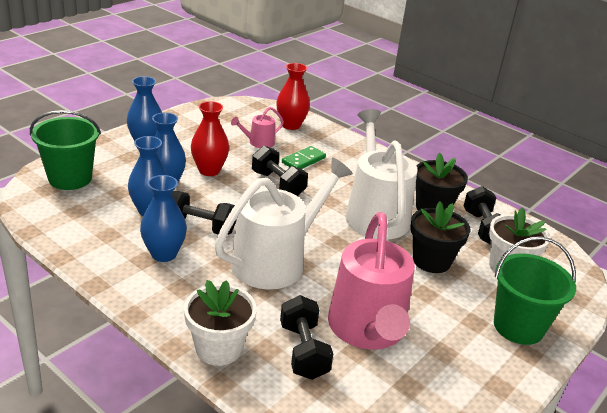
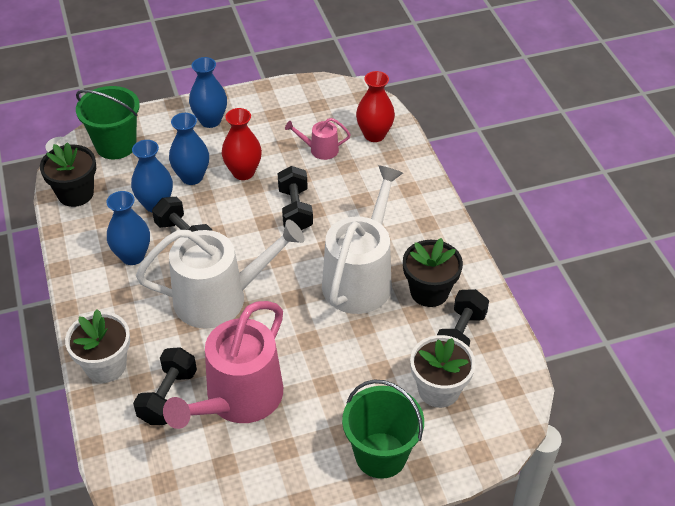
camera: 35 degrees right, 15 degrees up
green domino [282,146,326,169] -> none
black flower pot [410,201,471,273] -> black flower pot moved to [40,142,96,207]

